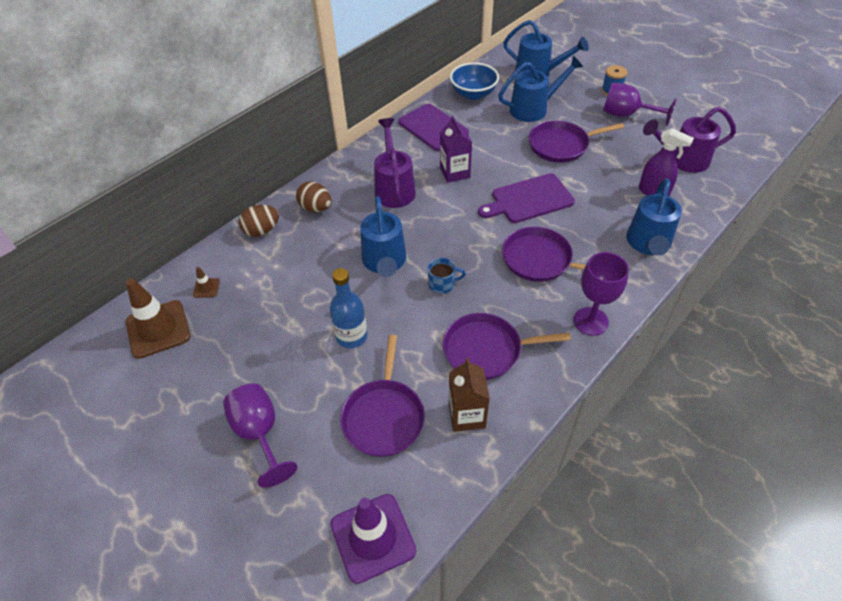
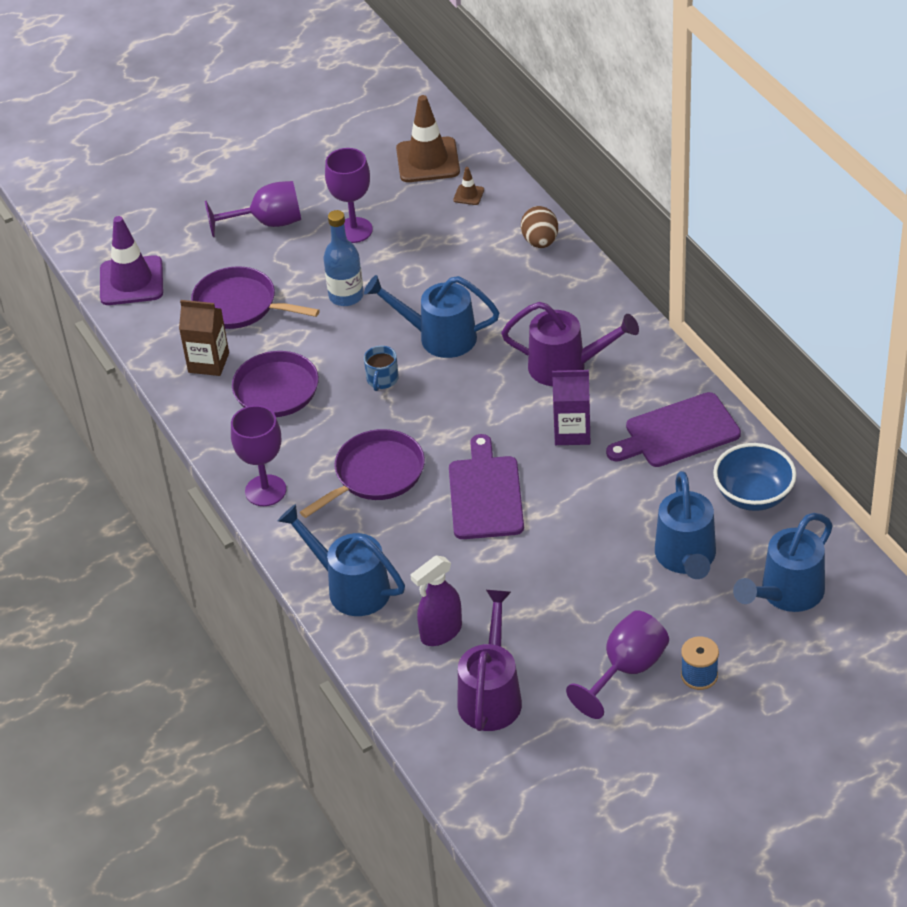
camera: 110 degrees right, 5 degrees down
brown egg [296,181,331,212] -> none
purple pan [528,120,624,162] -> none
none -> purple goblet [325,148,373,243]

